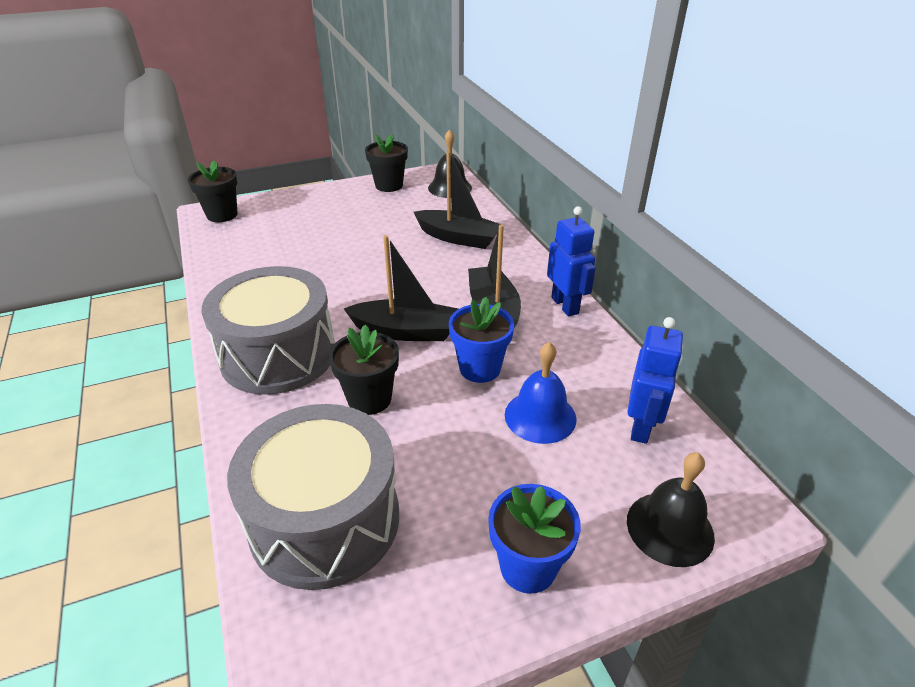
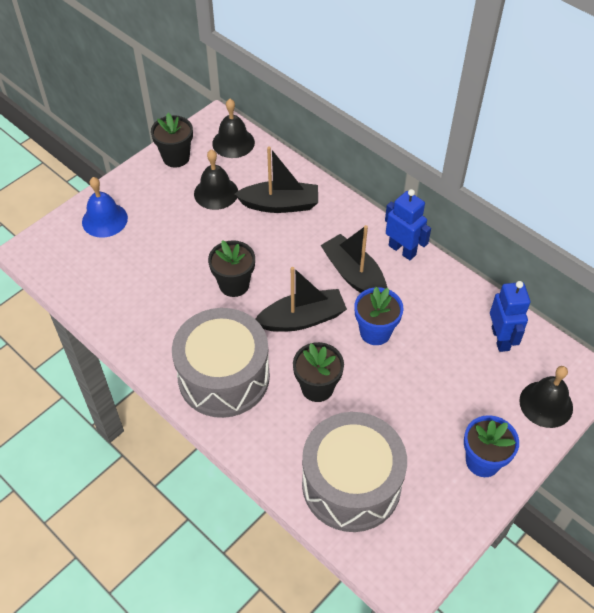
camera: 25 degrees left, 15 degrees up
black flower pot [188,160,238,222] -> black flower pot moved to [208,240,255,297]
blue bell [505,342,577,444] -> blue bell moved to [82,177,128,238]
none -> black bell [194,149,238,210]

